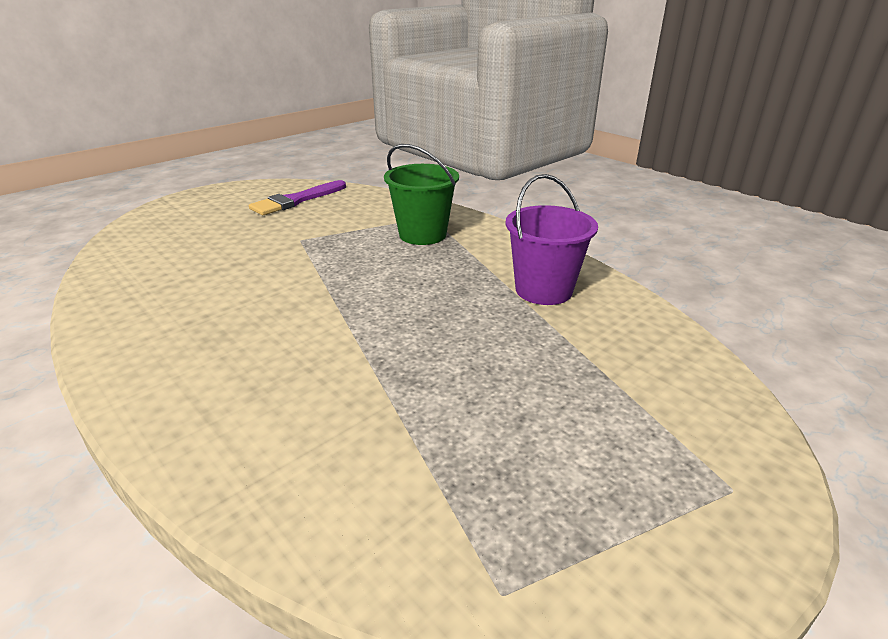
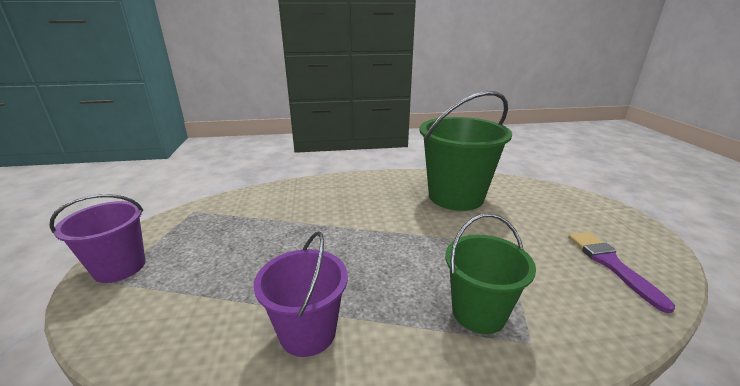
camera: 125 degrees right, 5 degrees down
none -> purple bucket [50,194,145,283]
none -> green bucket [419,91,512,211]

